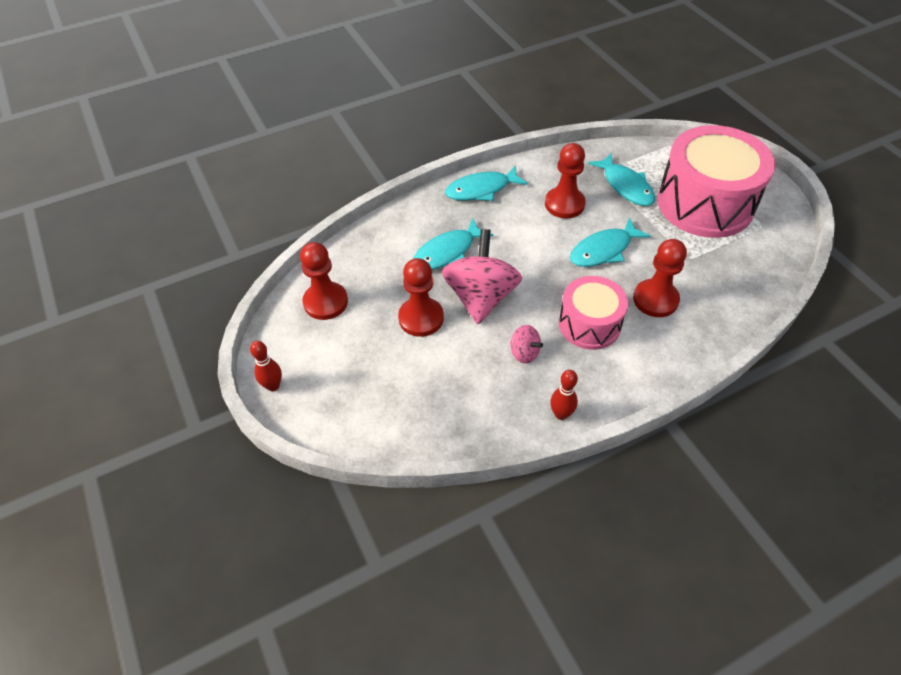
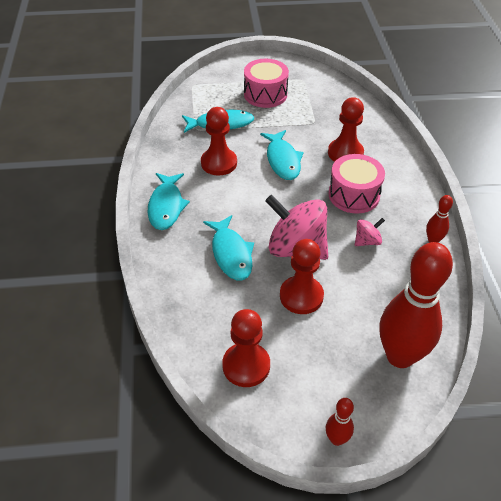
camera: 70 degrees left, 5 degrees down
pink drum [657,125,775,238] -> pink drum [244,59,289,108], size x0.57
none -> red bowling pin [380,242,453,368]

